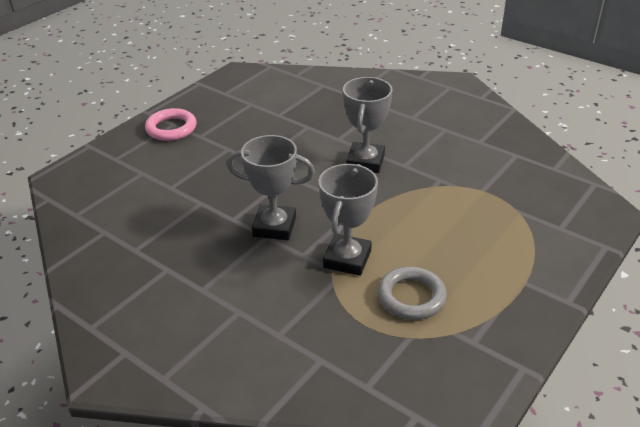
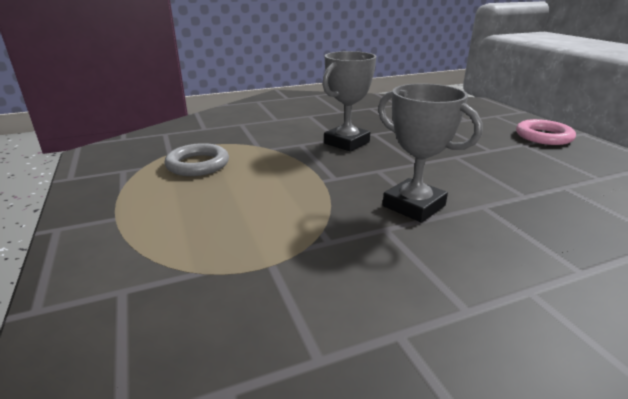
camera: 120 degrees right, 10 degrees down
grey trophy [319,164,378,276] -> none

